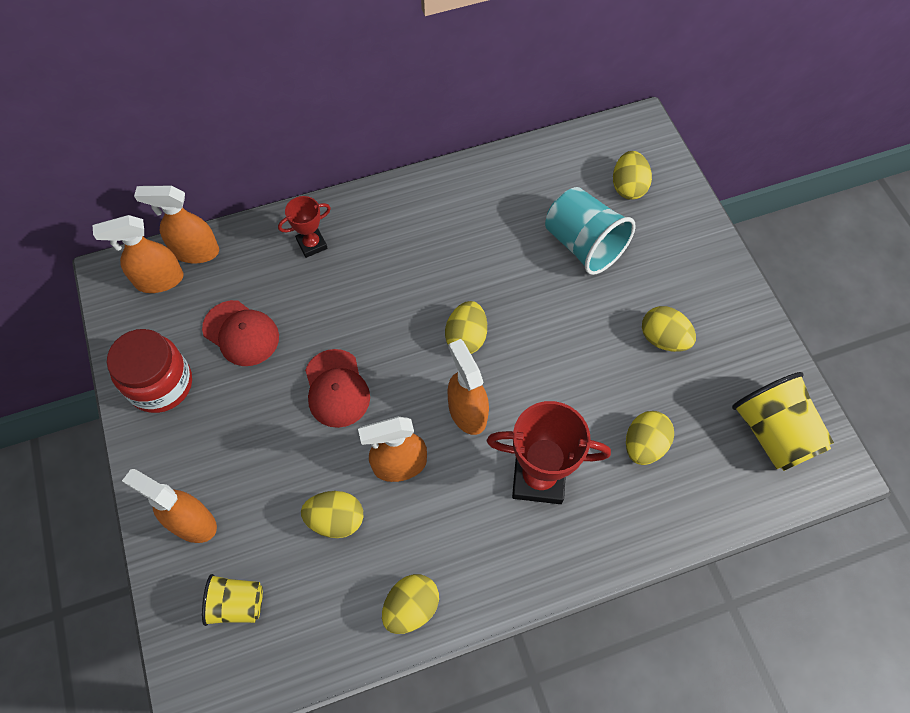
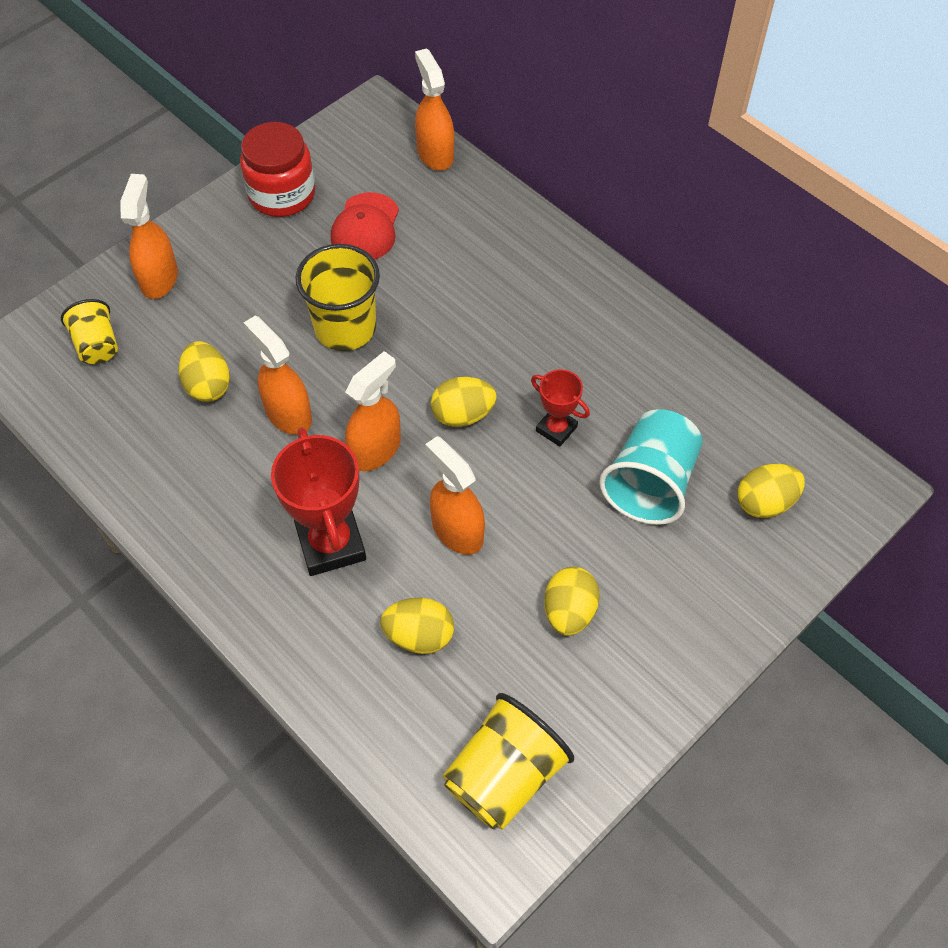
camera: 65 degrees right, 5 degrees down
orange spray bottle [92,215,184,293] -> orange spray bottle moved to [425,436,485,555]
red trophy [278,196,331,258] -> red trophy moved to [531,369,590,447]
red cap [305,349,370,428] -> yellow cup [296,244,380,351]
yellow egg [382,574,439,634] -> none

